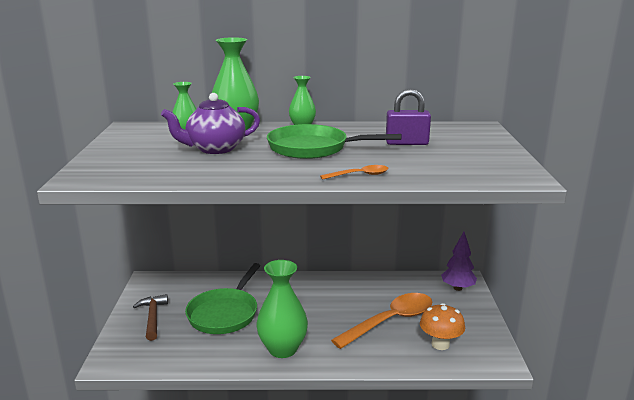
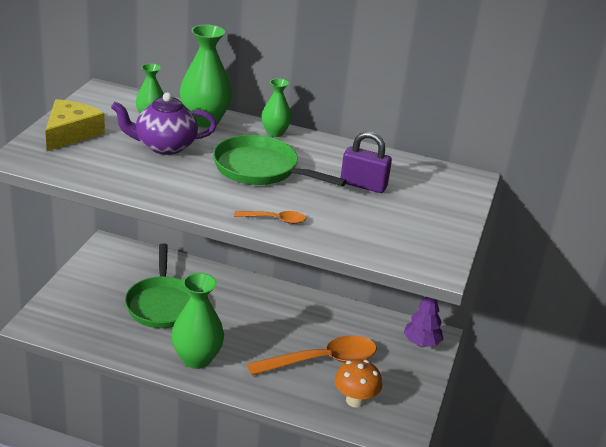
camera: 15 degrees right, 10 degrees up
brown hammer [133,294,168,341] -> none
green pan [185,263,260,334] -> green pan turned 45 degrees counterclockwise [125,243,191,328]
none -> yellow cheese [45,99,105,151]

